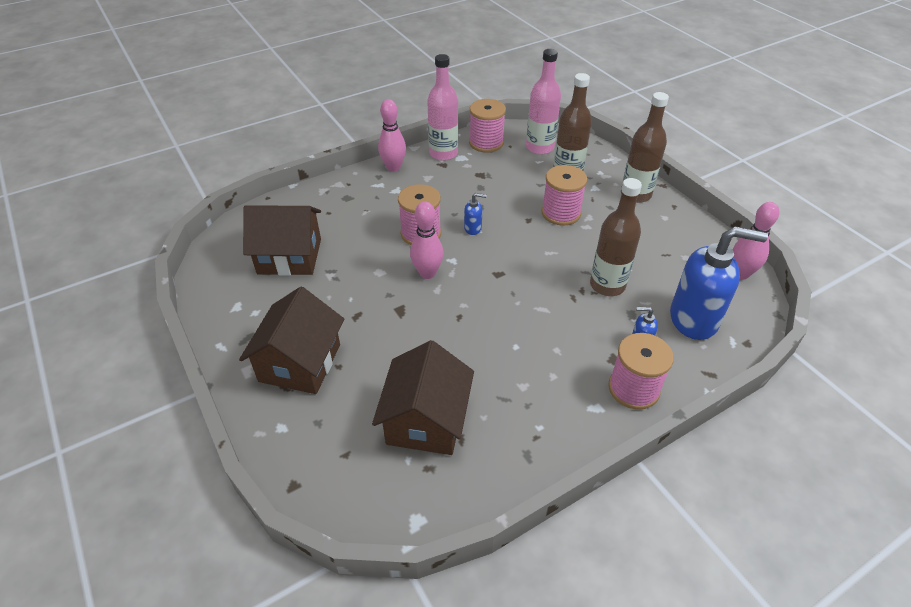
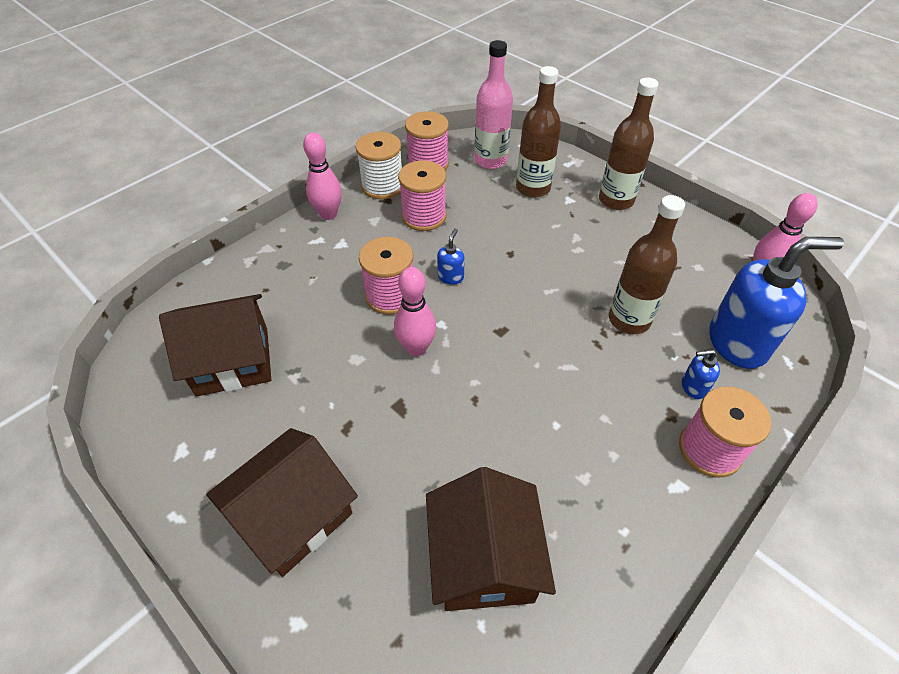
camera: 15 degrees left, 5 degrees up
brown house [239,287,344,394] -> brown house turned 45 degrees clockwise [206,428,358,577]
pink bottle [427,54,458,161] -> white spool [355,132,402,199]
blue soap dispenser [464,193,486,235] -> blue soap dispenser turned 60 degrees counterclockwise [437,229,465,285]
pink spool [542,165,587,226] -> pink spool moved to [398,160,447,231]

